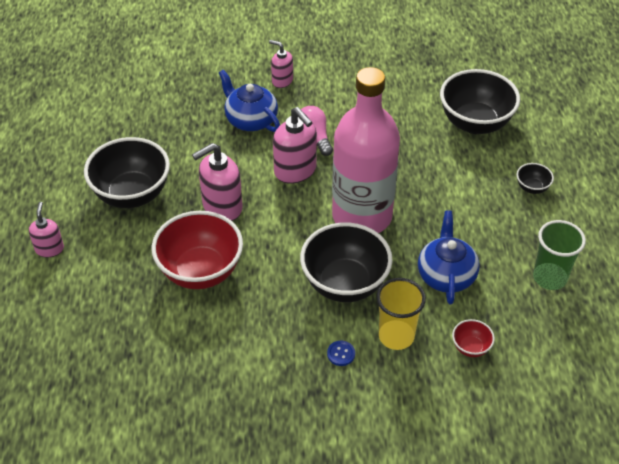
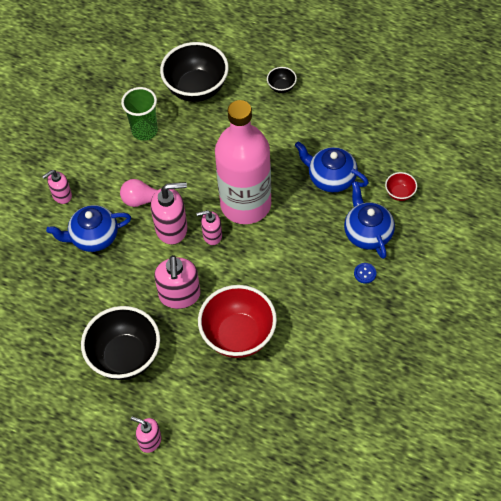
camera: 60 degrees left, 10 degrees up
black bowl [300,222,393,302] -> none
yellow cup [376,278,426,350] -> blue teapot [344,182,395,259]
green cup [533,220,586,290] -> green cup moved to [121,87,158,141]
none -> pink soap dispenser [196,210,222,245]

